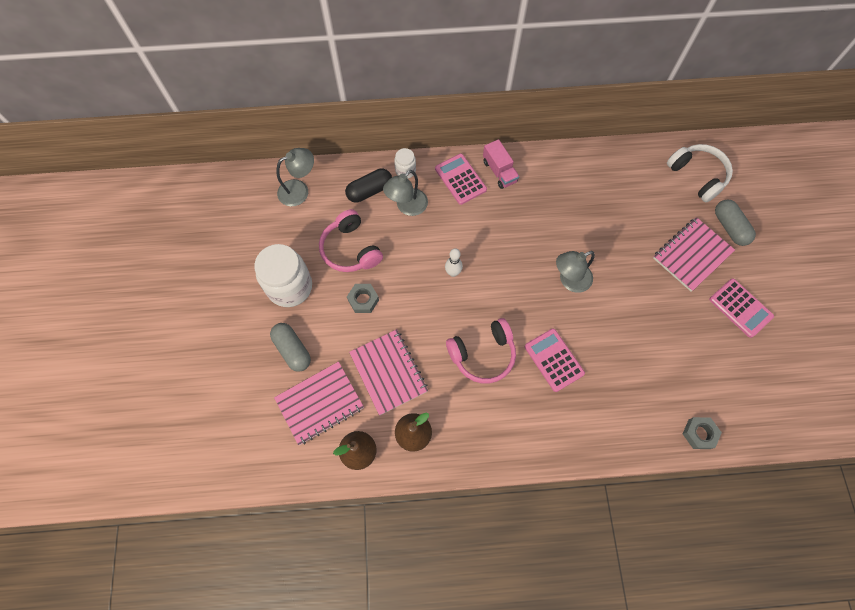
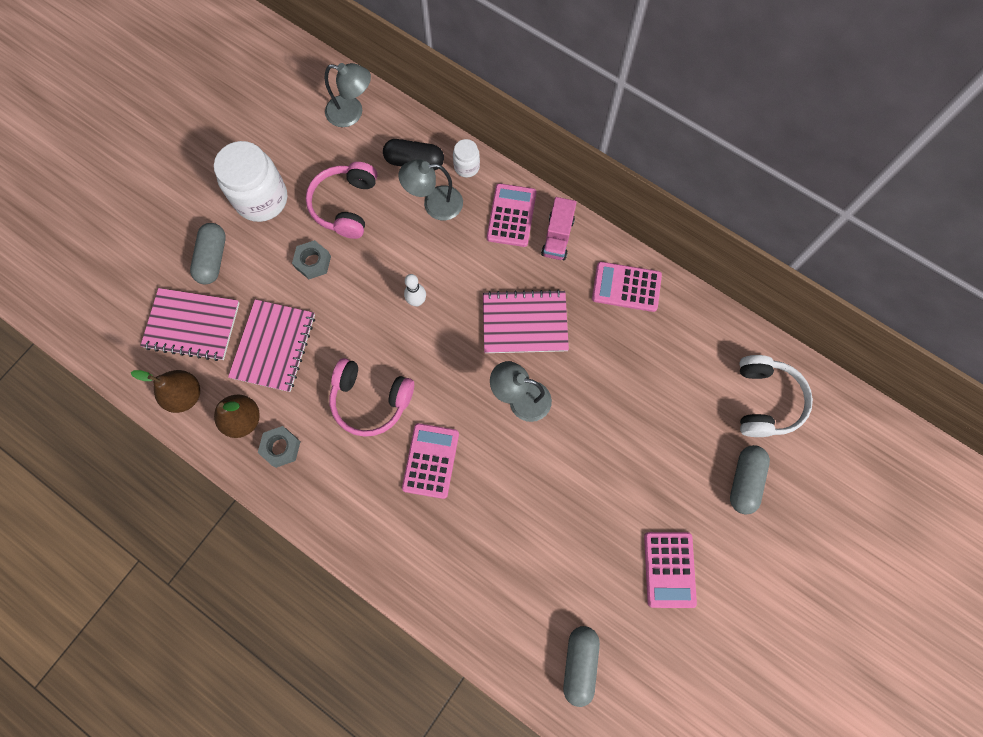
camera: 40 degrees right, 5 degrees up
pink notebook [653,217,735,291] -> pink notebook moved to [483,289,569,353]
grey nut [683,417,722,449] -> grey nut moved to [258,426,301,468]
none -> grey capsule [563,626,600,707]
none -> pink calculator [592,262,662,312]

